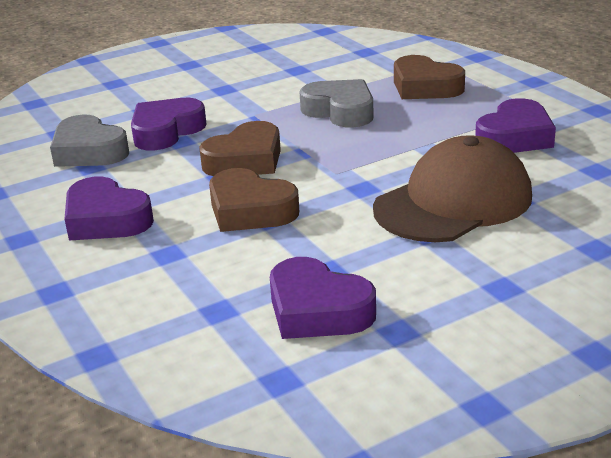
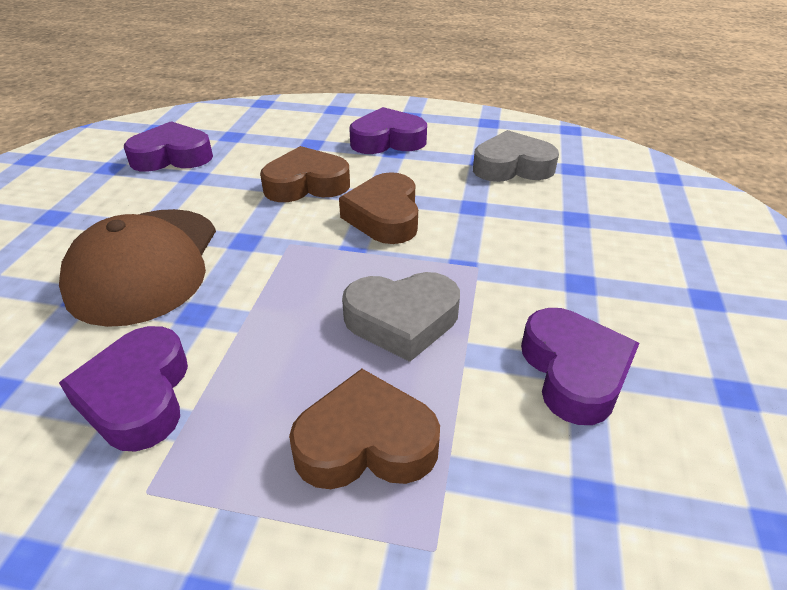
camera: 130 degrees right, 10 degrees up
purple heart [131,98,207,150] -> purple heart moved to [521,308,640,425]

